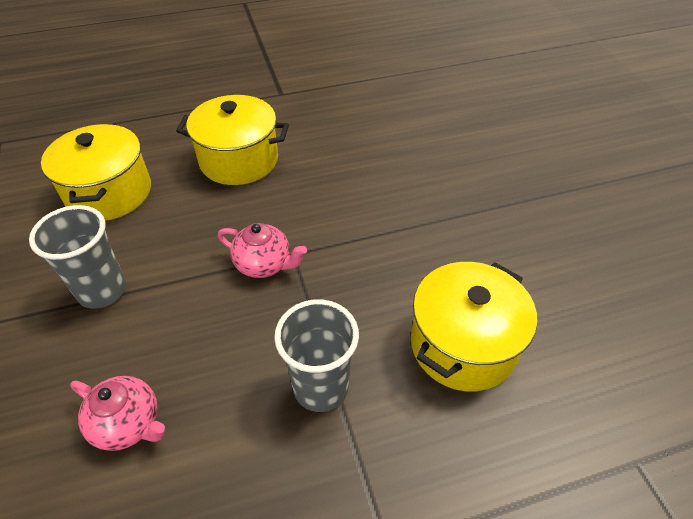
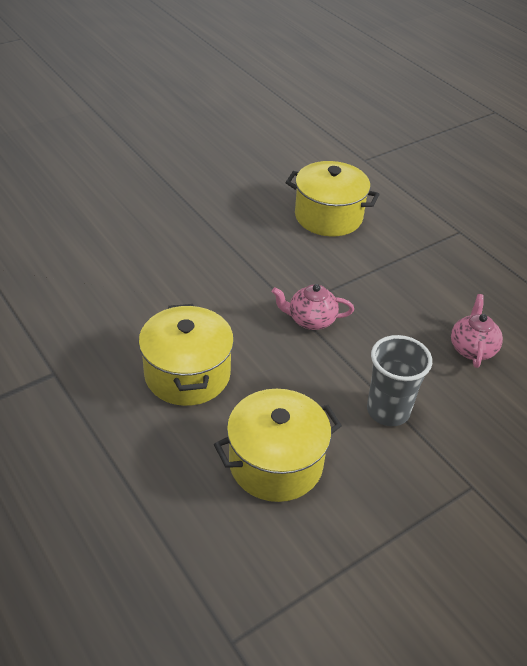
camera: 110 degrees left, 5 degrees down
pink teapot [218,223,307,278] -> pink teapot turned 90 degrees counterclockwise [272,284,354,330]
grey cup [274,299,359,412] -> none

